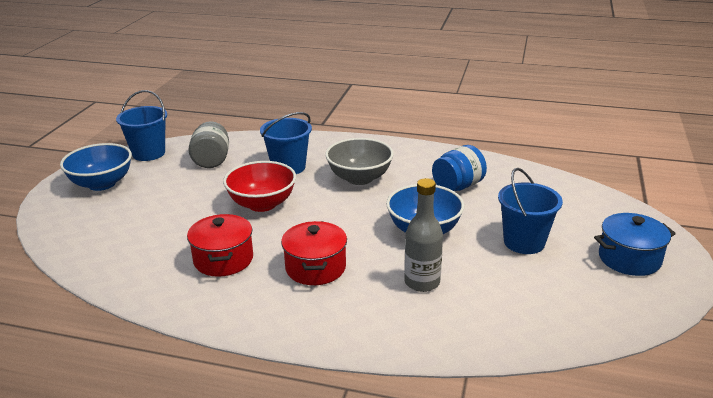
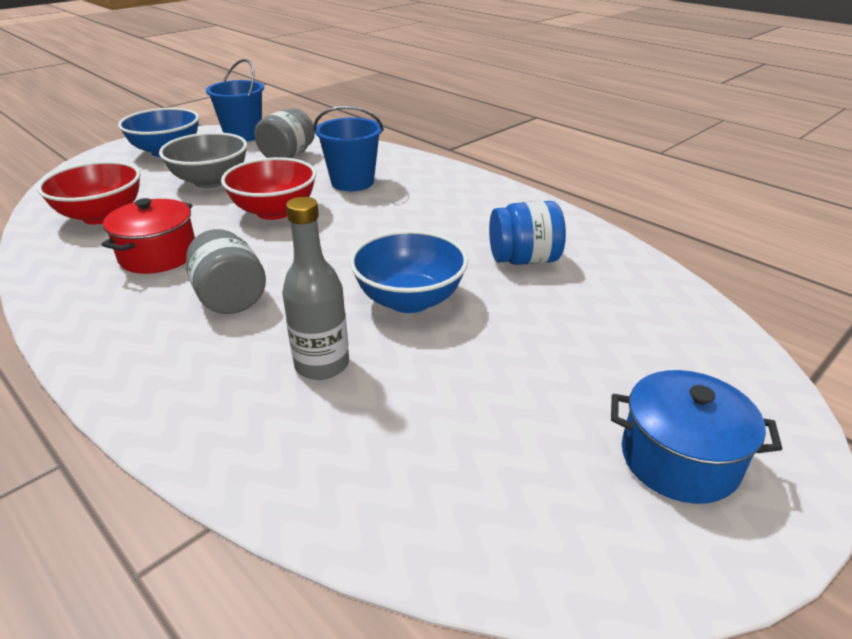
camera: 30 degrees right, 5 degrees up
red pot [281,221,347,285] -> grey jar [186,229,266,314]
grey bowl [325,138,394,185] -> grey bowl moved to [159,132,247,188]
blue bucket [498,168,563,254] -> none
none -> red bowl [37,161,141,225]

